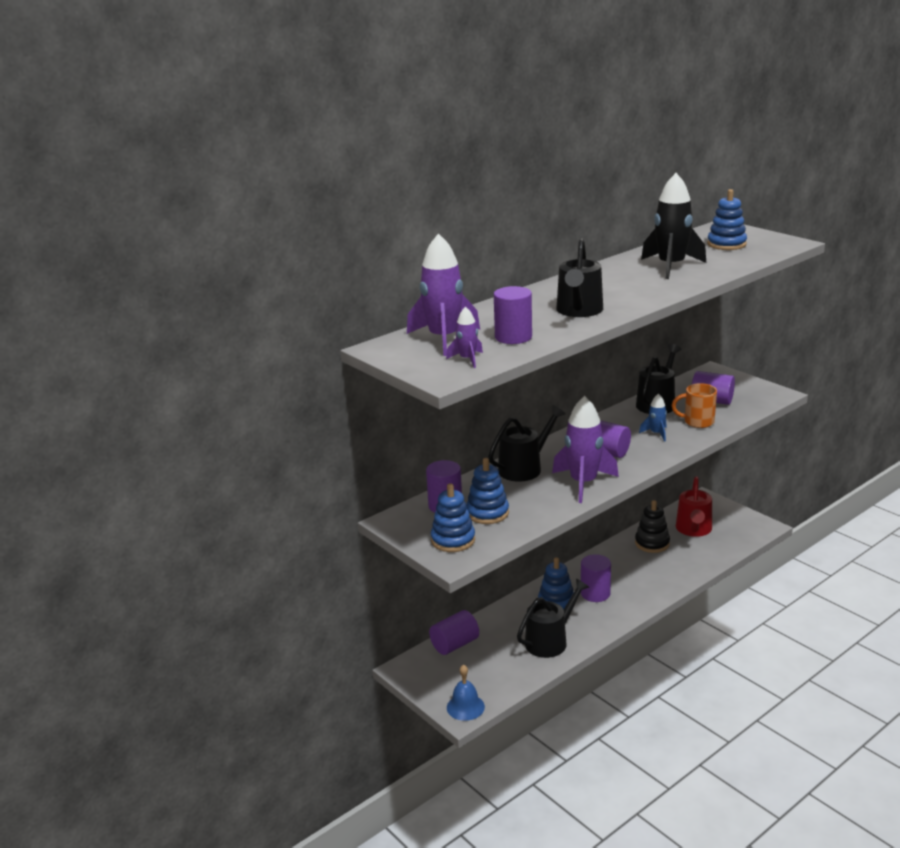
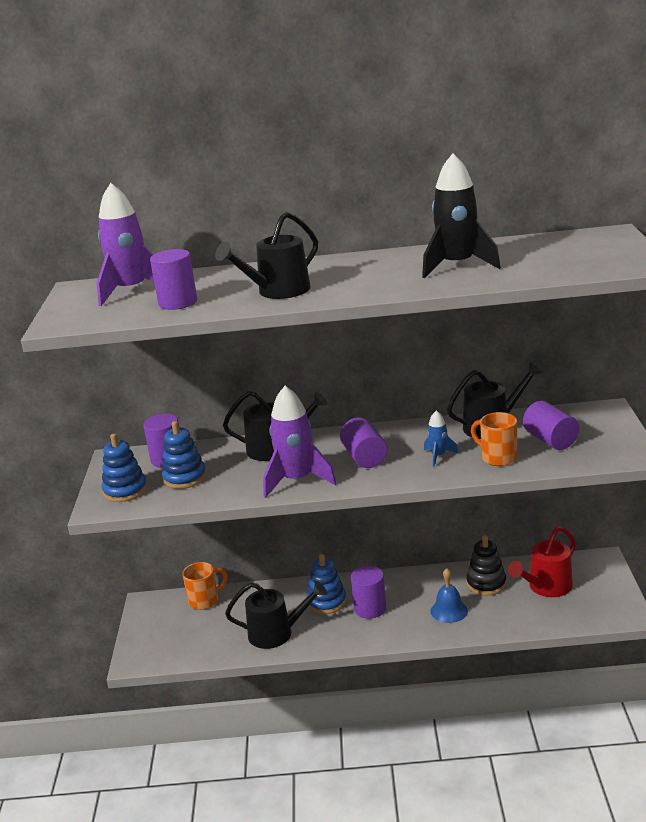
camera: 40 degrees right, 0 degrees up
purple cylinder [429,610,479,655] -> orange mug [182,562,228,610]
purple rocket [446,306,483,368] -> none
blue bell [447,664,485,721] -> blue bell moved to [430,568,468,623]
blue stacking toy [707,189,747,250] -> none

